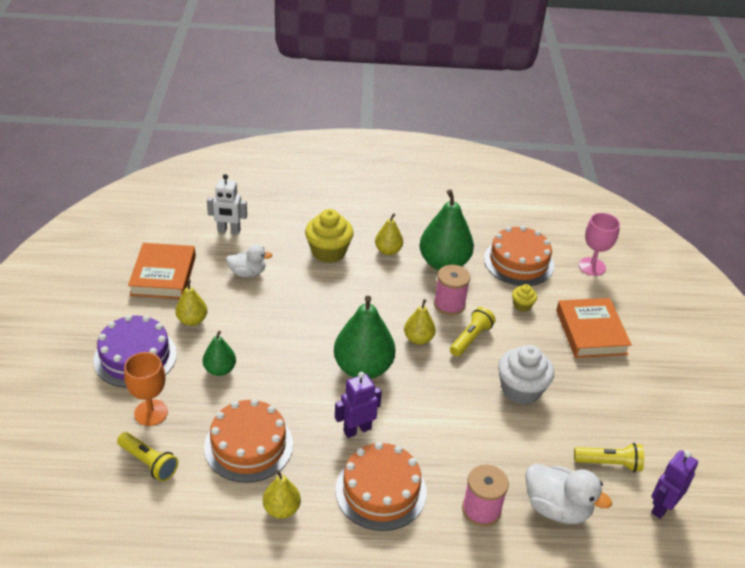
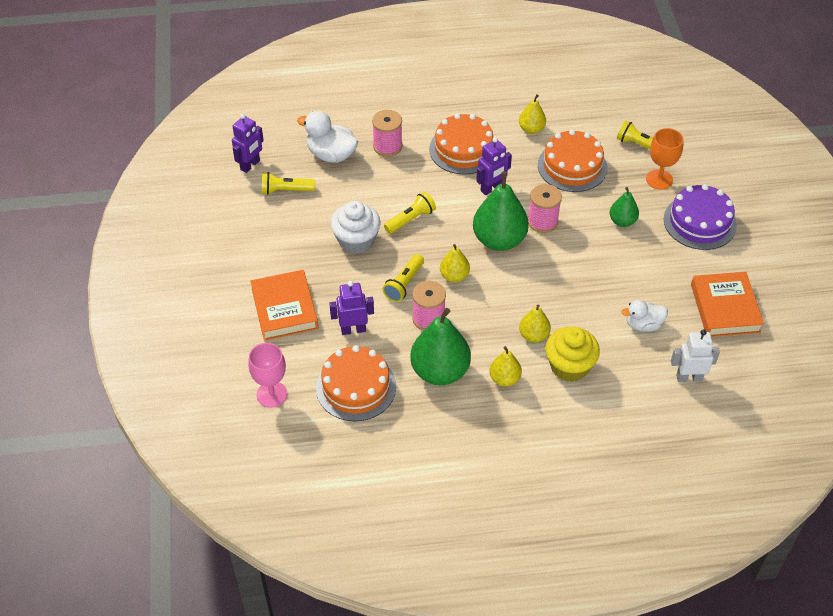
camera: 175 degrees right, 10 degrees up
yellow pear [175,280,207,326] -> yellow pear moved to [519,305,551,342]
yellow cupcake [512,284,537,312] -> purple robot [329,281,374,335]
none -> yellow flashlight [384,192,436,234]
none -> pink spool [528,184,562,233]

